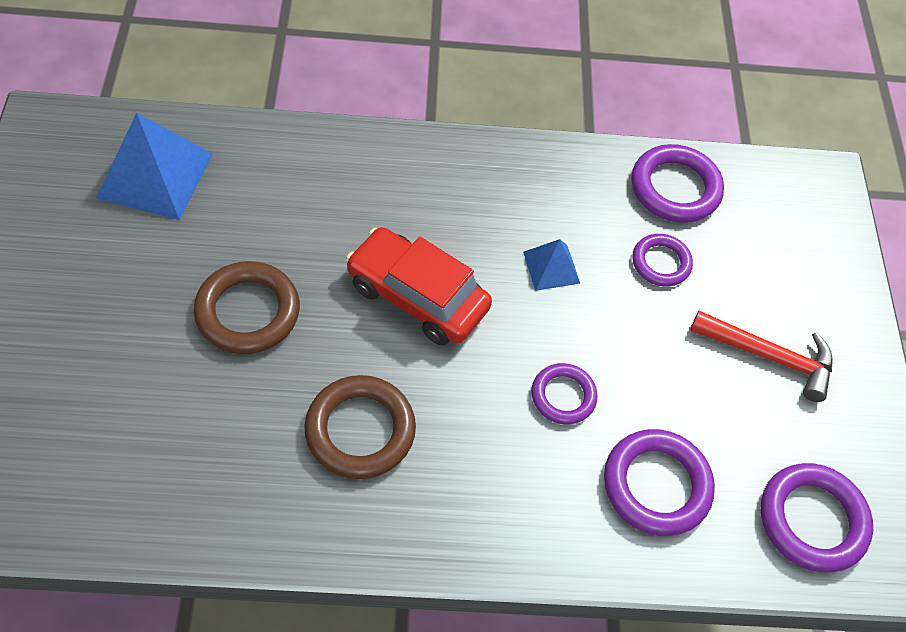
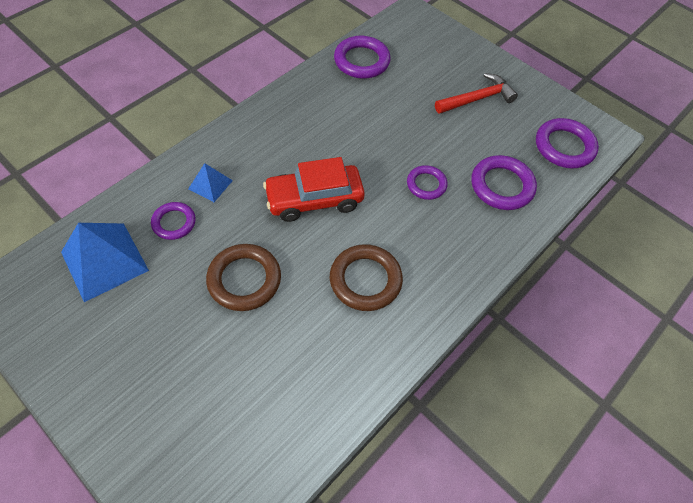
camera: 45 degrees left, 0 degrees up
blue pyramid [523,239,580,291] -> blue pyramid moved to [188,163,233,202]
purple ring [632,234,693,287] -> purple ring moved to [151,202,196,240]

